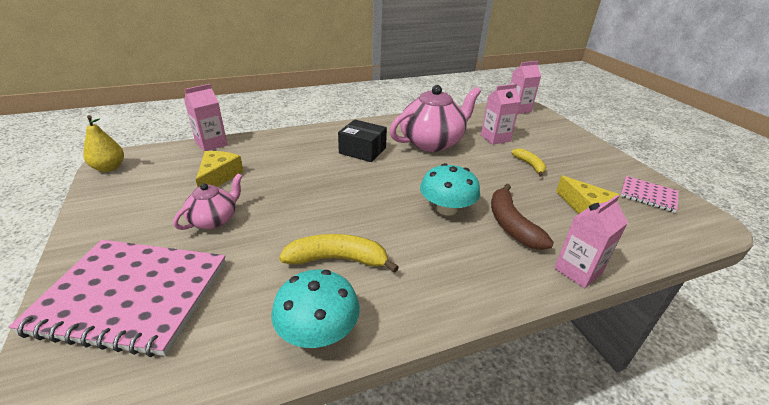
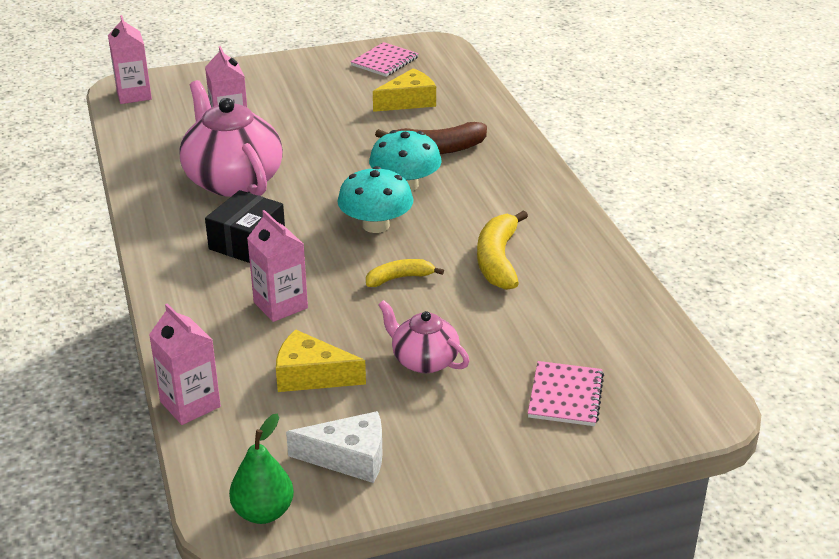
camera: 85 degrees left, 0 degrees up
pink notebook [9,240,226,357] -> pink notebook [528,361,604,426], size x0.48
yellow pear [83,115,124,172] -> green pear [229,414,294,524]
turquoise mushroom [272,269,360,348] -> turquoise mushroom moved to [337,166,414,233]
yellow banana [511,149,546,177] -> yellow banana moved to [366,259,444,287]
pink carton [554,195,628,288] -> pink carton moved to [247,210,308,322]
none -> white cheese [286,411,382,483]

